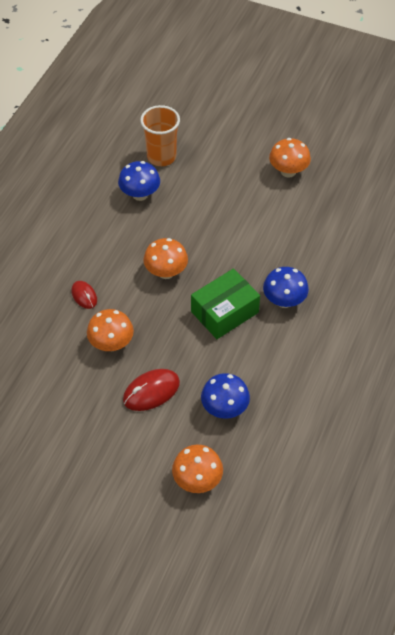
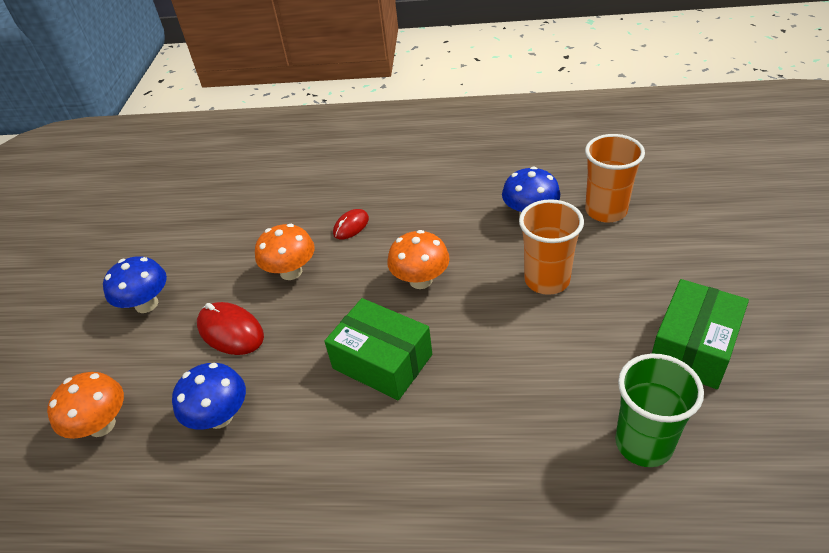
camera: 75 degrees right, 10 degrees down
blue mushroom [263,267,309,308] -> blue mushroom moved to [103,256,167,313]
orange mushroom [269,138,311,178] -> green box [652,279,749,389]
none -> orange cup [519,199,584,295]
none -> green cup [615,354,704,467]

